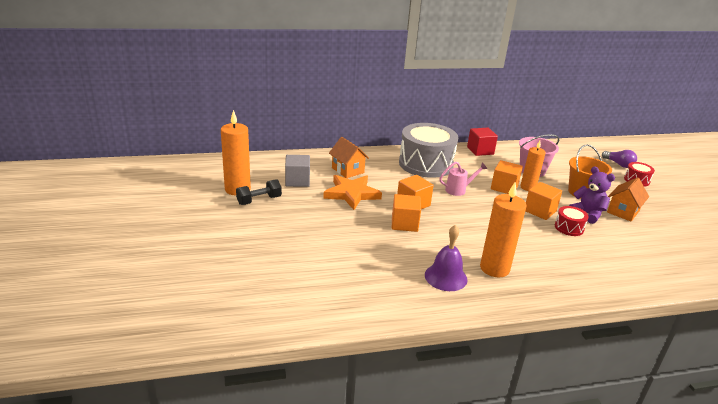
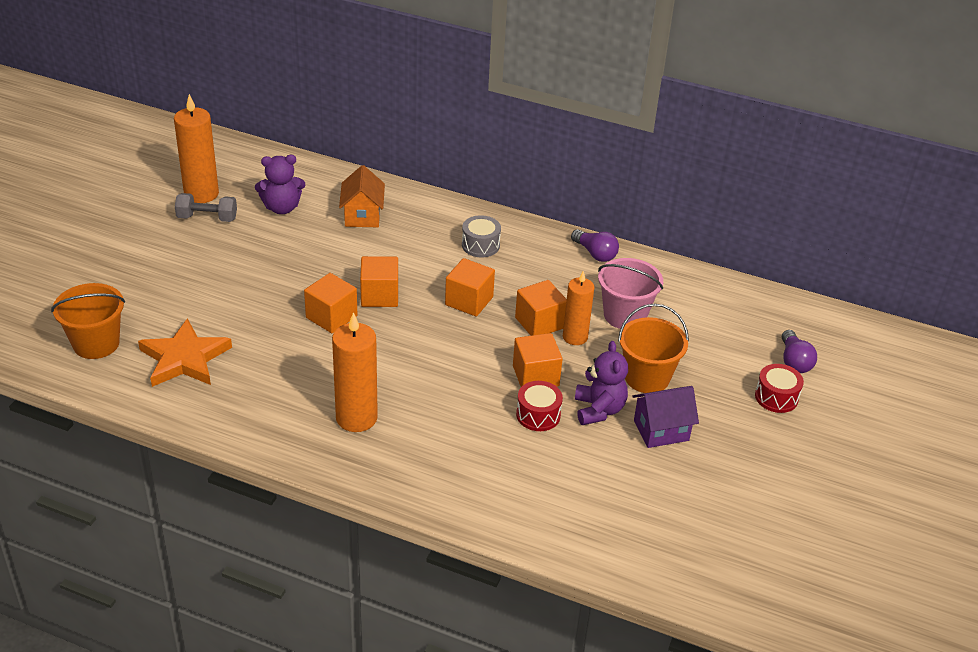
camera: 35 degrees right, 10 degrees up
black dumbbell [236,179,282,205] -> grey dumbbell [175,193,237,222]
grey cube [285,155,310,187] -> purple teddy bear [255,155,305,214]
orange star [323,175,382,210] -> orange star moved to [138,318,232,387]
grey drum [399,123,458,178] -> grey drum [462,215,501,257], size x0.44
purple bell [425,225,467,291] -> none
pink watering can [439,162,487,196] -> orange cube [445,258,495,317]
red cube [467,128,498,156] -> purple light bulb [571,229,619,262]
orange house [607,177,649,221] -> purple house [632,386,699,448]
none -> orange bucket [51,283,125,359]

